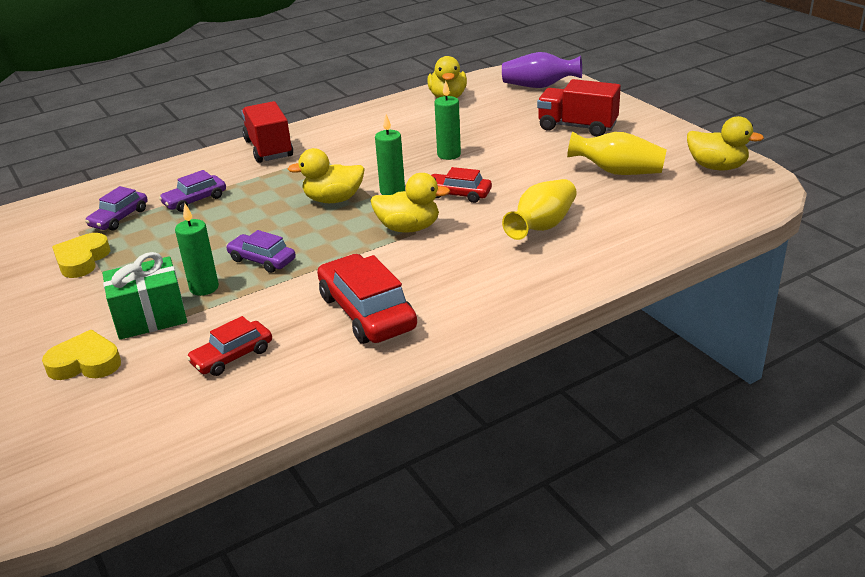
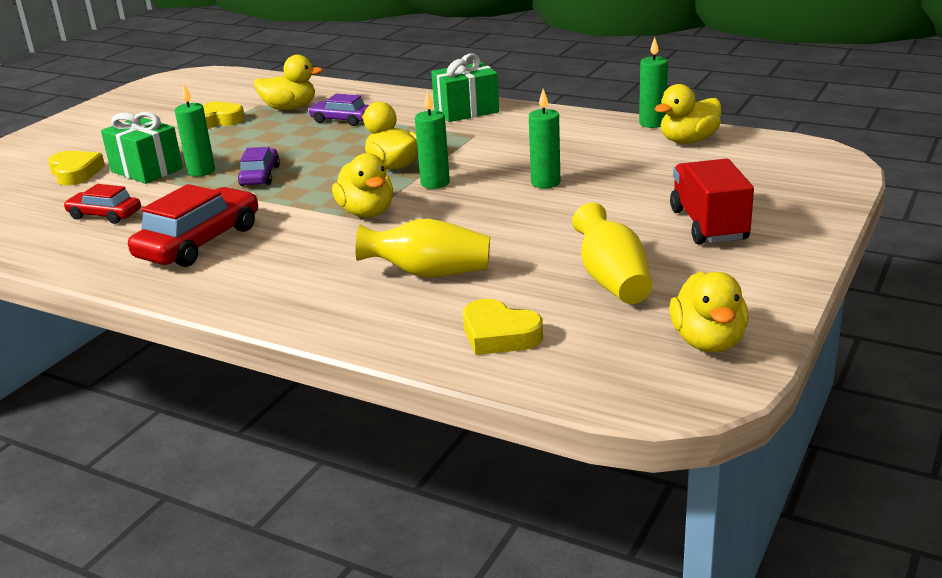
camera: 60 degrees right, 5 degrees down
purple car [85,186,148,231] -> yellow duck [254,55,323,110]
red truck [241,101,293,163] -> green gift [431,53,499,122]
red car [431,167,492,203] -> none
purple vase [502,52,582,88] -> none
none -> yellow heart [463,299,543,355]
none -> green candle [639,37,668,128]

